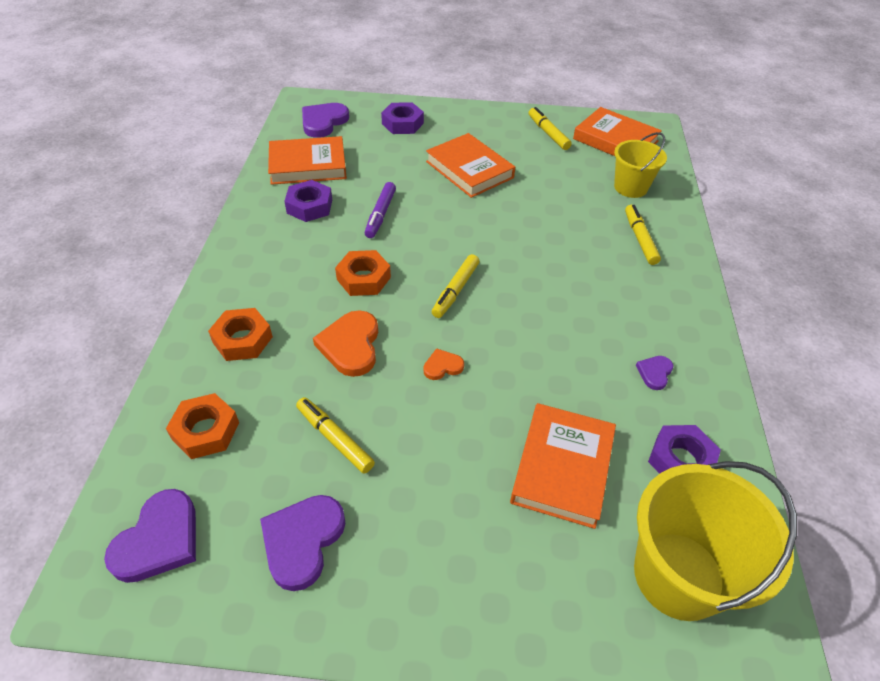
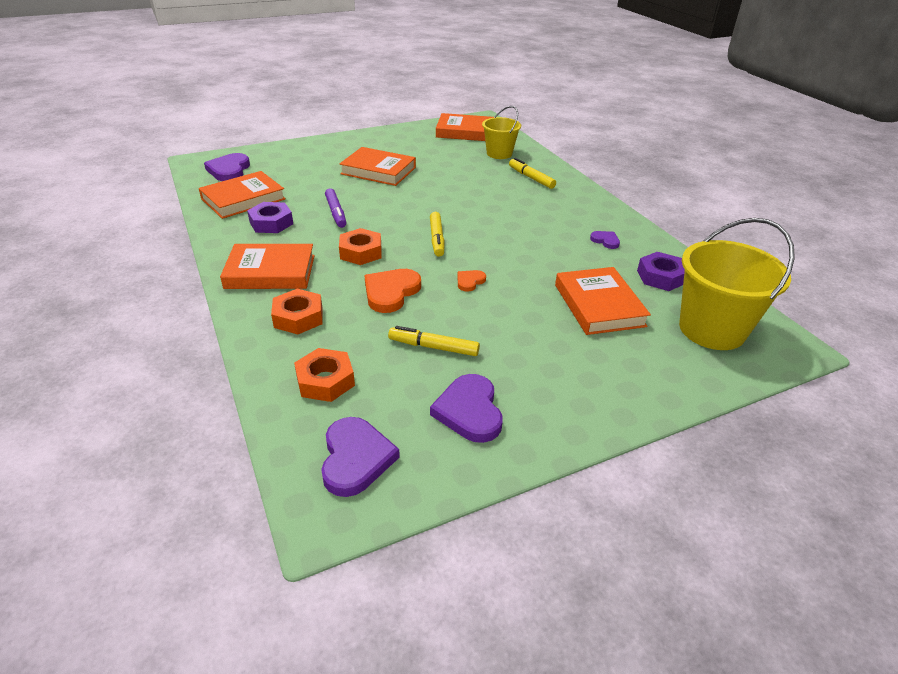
camera: 30 degrees left, 10 degrees down
orange heart [313,310,378,377] -> orange heart turned 60 degrees clockwise [364,269,421,313]
purple nut [381,102,424,134] -> none
yellow marker [529,107,572,150] -> none
purple heart [636,356,673,390] -> purple heart turned 135 degrees clockwise [590,231,620,249]
none -> orange book [220,244,315,289]

